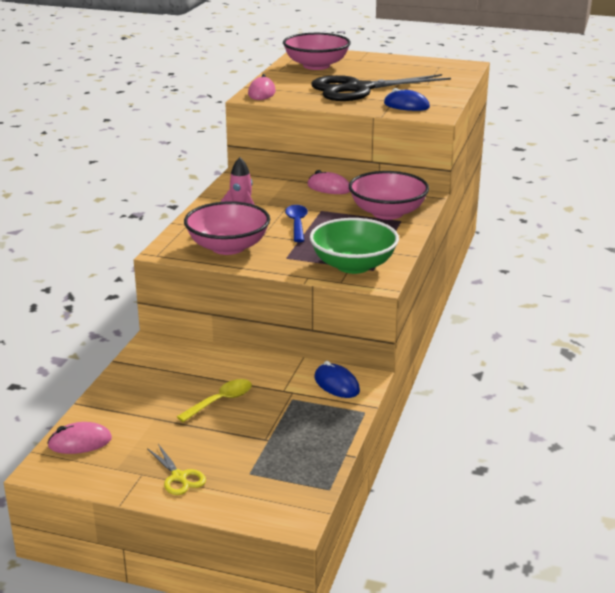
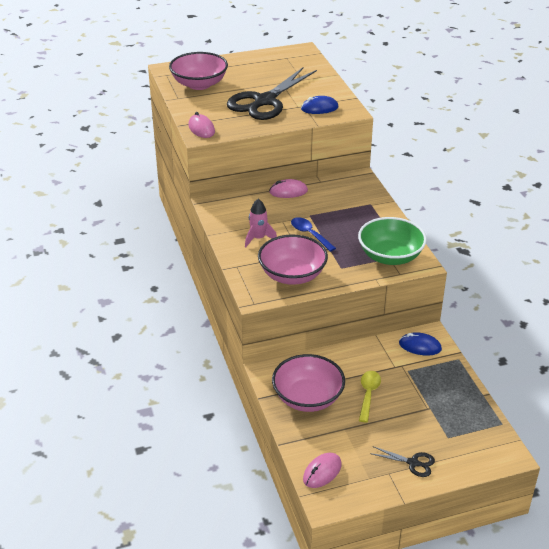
camera: 35 degrees left, 10 degrees up
yellow scissors [147,444,206,495] -> black scissors [370,446,435,477]
pink bowl [349,171,429,220] -> pink bowl moved to [272,354,345,412]

